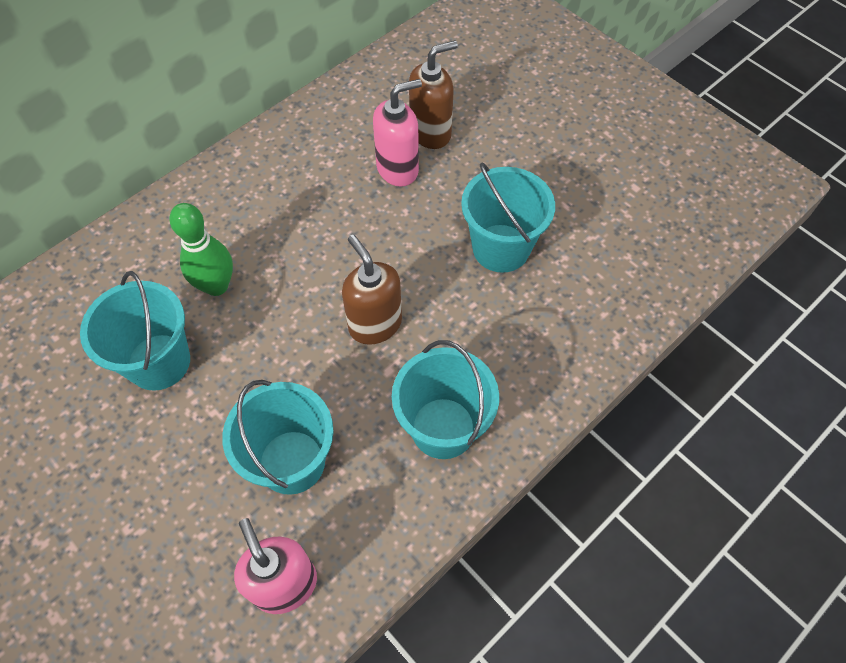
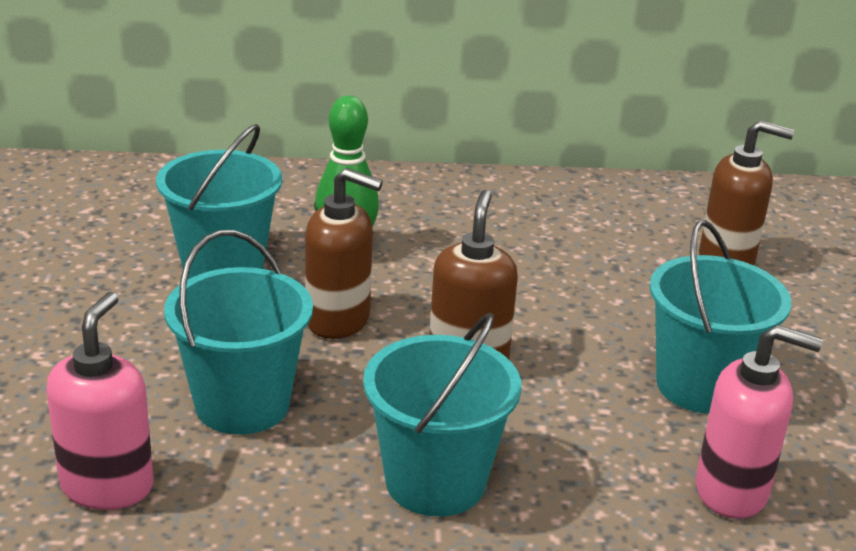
camera: 40 degrees right, 30 degrees down
pink soap dispenser [373,79,422,186] -> pink soap dispenser moved to [696,325,823,519]
none -> brown soap dispenser [305,168,383,339]

